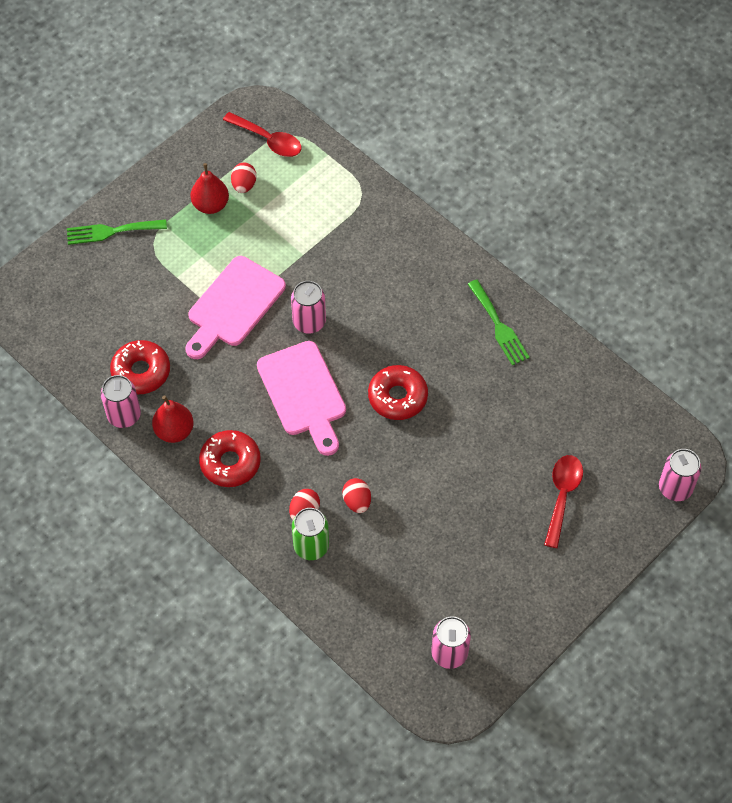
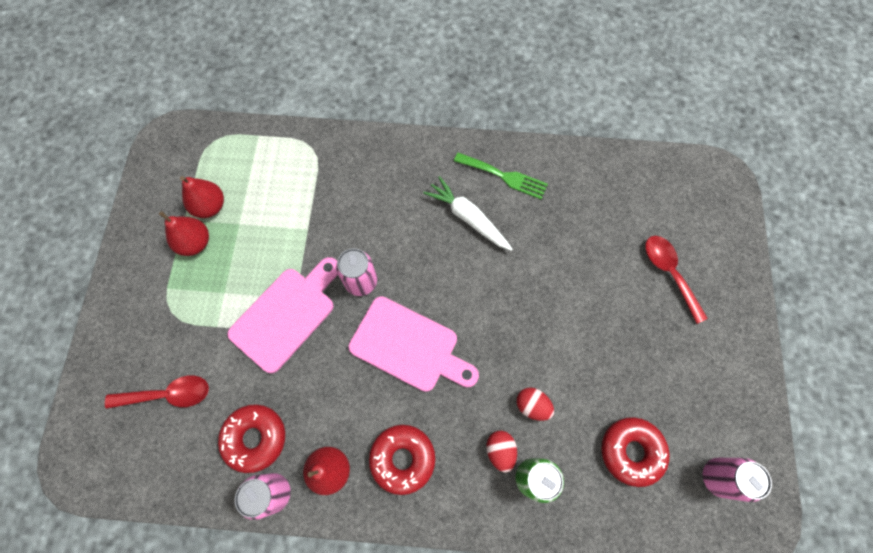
camera: 40 degrees left, 10 degrees up
green fork [67,219,167,245] -> none
pink cutting board [185,256,286,359] -> pink cutting board turned 135 degrees counterclockwise [227,257,338,373]
red spoon [223,112,302,157] -> red spoon moved to [105,375,209,409]
red egg [231,163,257,193] -> red pear [180,176,224,218]
red donut [368,365,428,420] -> red donut moved to [601,417,669,487]
pink can [659,449,701,501] -> none
none -> white carrot [423,176,513,251]

